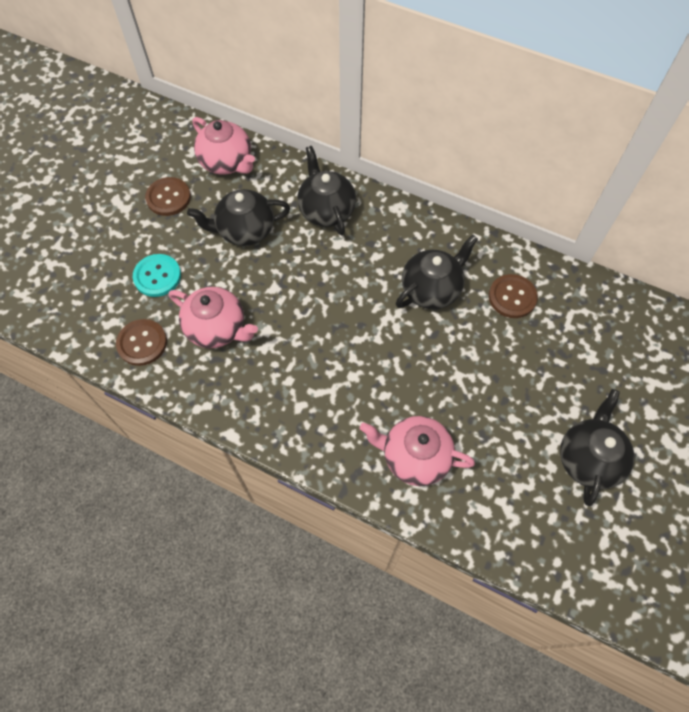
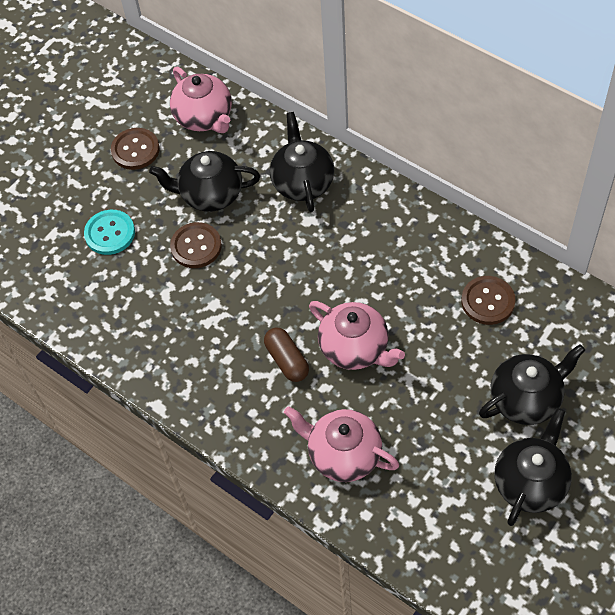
camera: 15 degrees right, 5 degrees down
brown button [116,319,167,366] -> brown button moved to [170,222,222,268]
pink teapot [169,287,258,348] -> pink teapot moved to [309,301,405,370]
black teapot [396,235,478,309] -> black teapot moved to [479,344,585,425]
none -> brown capsule [264,328,309,382]

